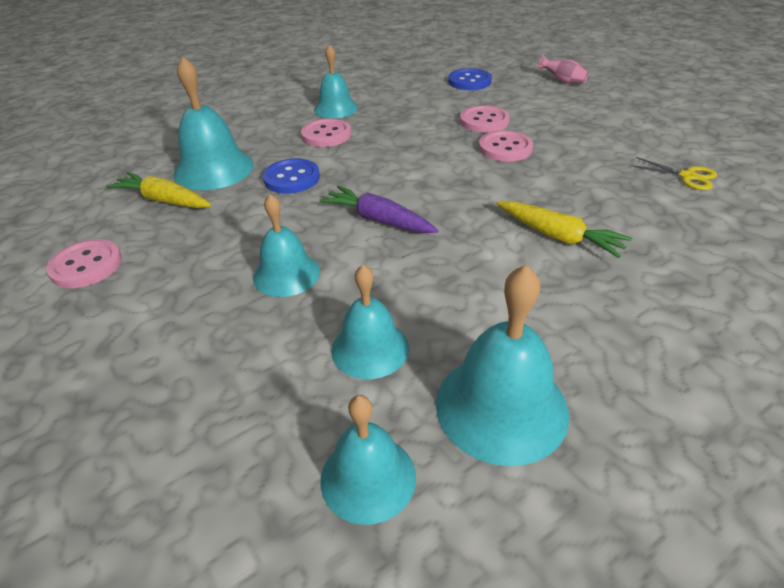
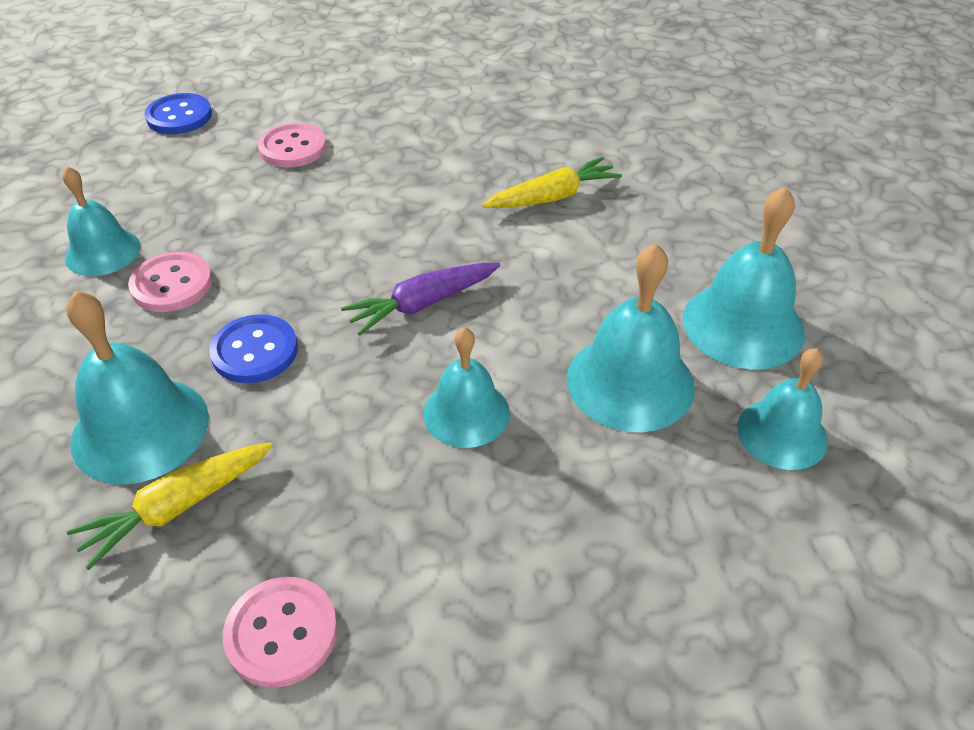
camera: 65 degrees left, 5 degrees up
turquoise bell [331,265,409,379] -> turquoise bell [567,243,695,432], size x1.52
pink button [479,130,533,162] -> none
pink vase [537,55,589,84] -> none
yellow scissors [630,157,717,190] -> none

